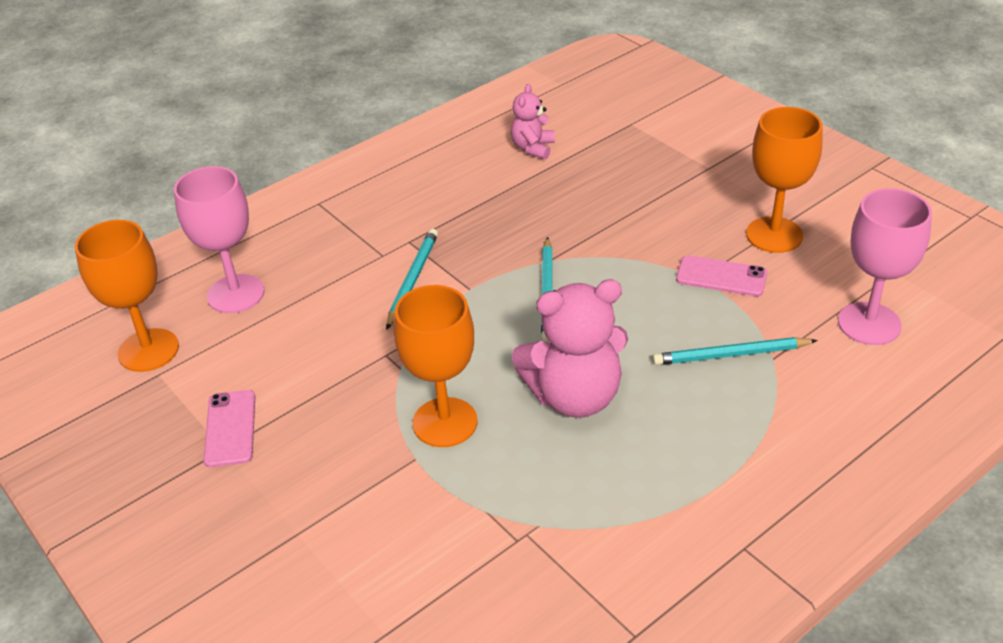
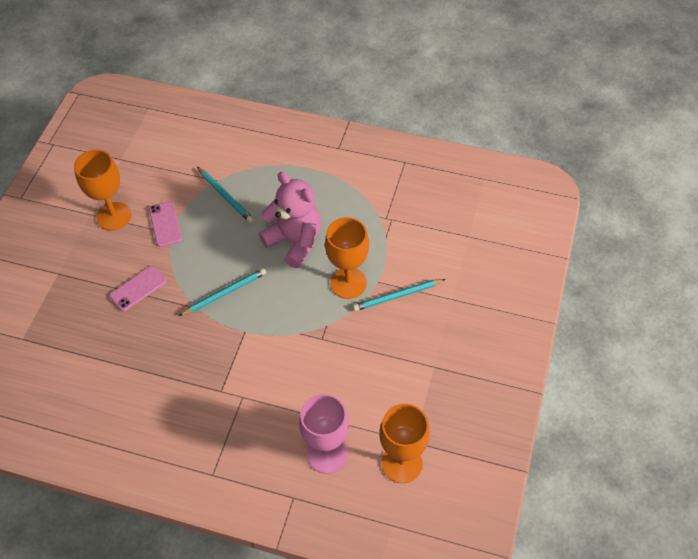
camera: 125 degrees left, 15 degrees up
pink phone [204,390,255,467] -> pink phone moved to [109,266,166,312]
turquoise pencil [386,229,438,330] -> turquoise pencil moved to [353,279,446,311]
pink teddy bear [511,84,555,159] -> none
pink goblet [838,188,932,345] -> none

